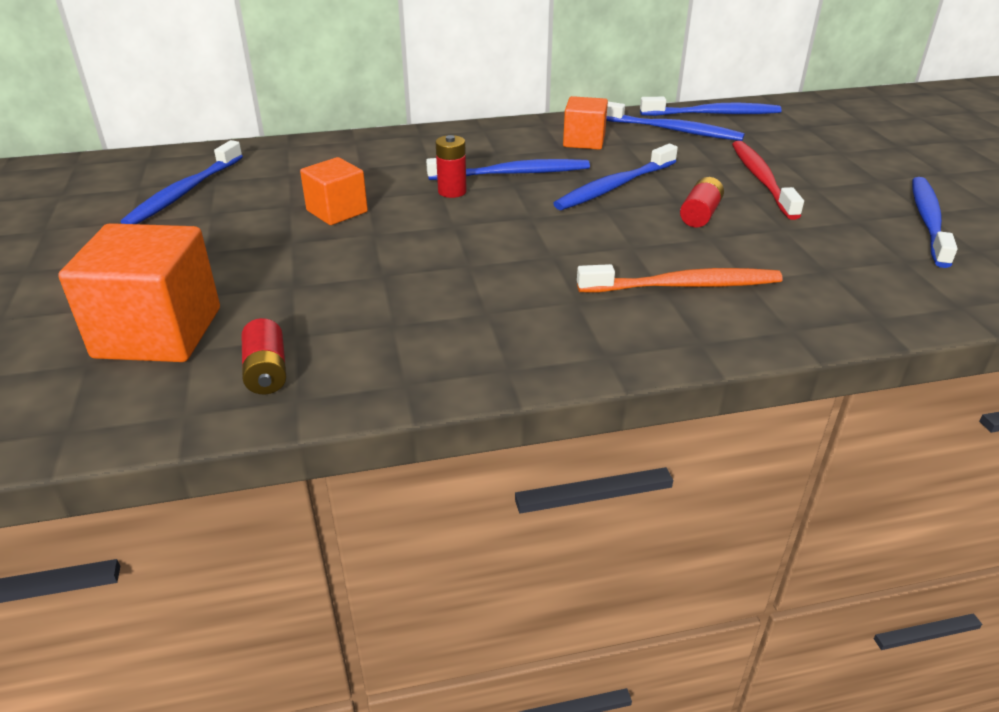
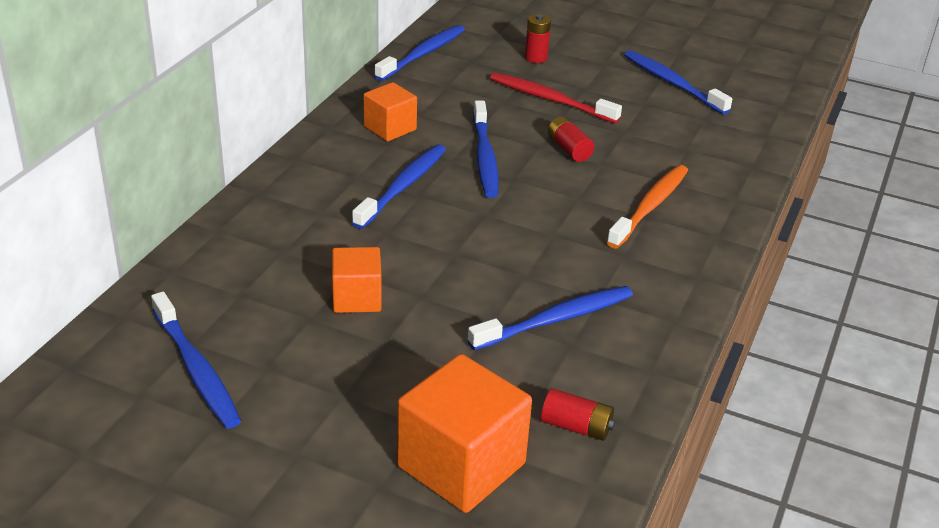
camera: 55 degrees left, 0 degrees up
red battery [436,135,467,198] -> red battery moved to [525,14,551,63]
blue toothbrush [606,102,745,141] -> blue toothbrush moved to [468,286,633,350]

